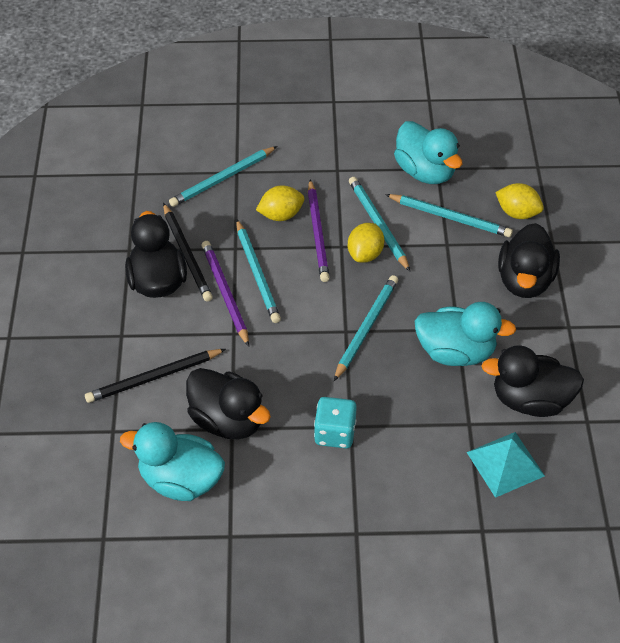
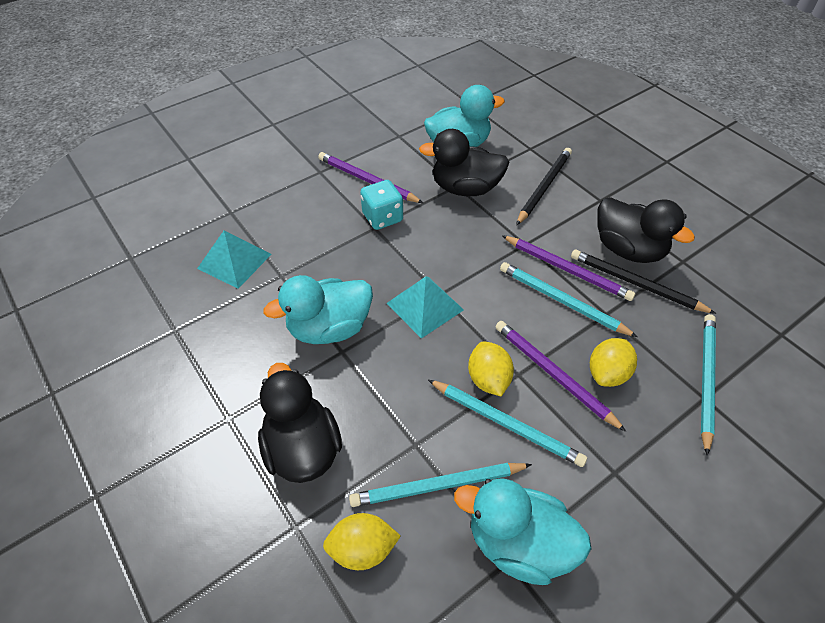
camera: 145 degrees right, 0 degrees up
turquoise pencil [334,275,398,381] -> turquoise pyramid [387,276,464,338]
black duck [482,345,584,417] -> none
none -> purple pencil [318,152,423,203]

